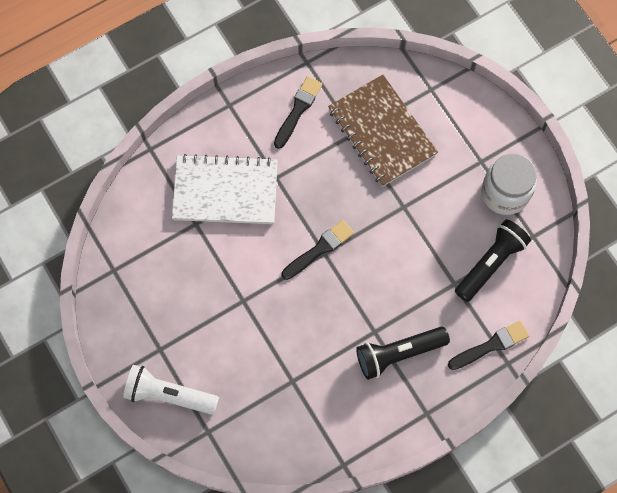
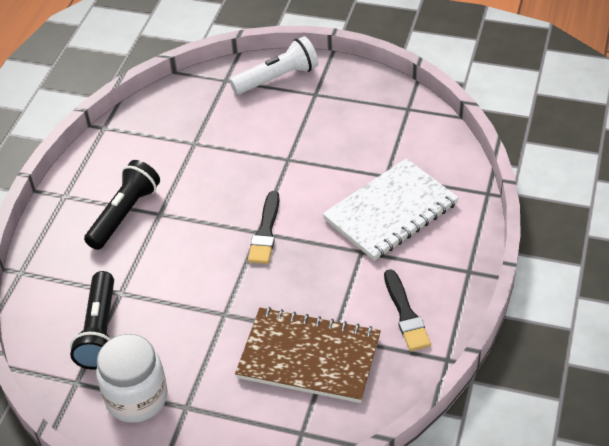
camera: 140 degrees right, 25 degrees down
black brush [448,321,529,370] -> none

